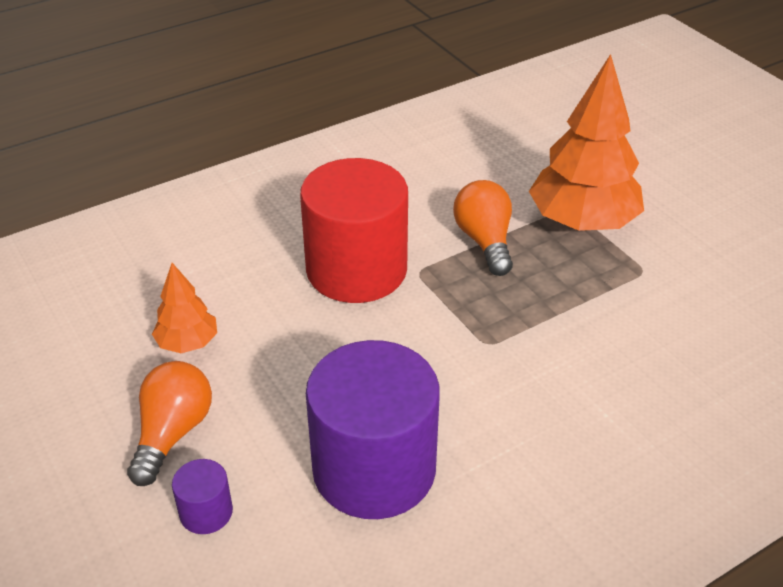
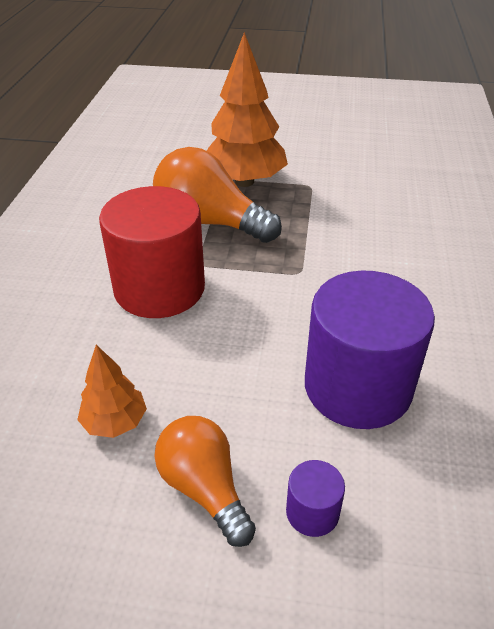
camera: 50 degrees left, 0 degrees up
orange light bulb [453,180,513,276] -> orange light bulb [153,147,282,243], size x1.56

